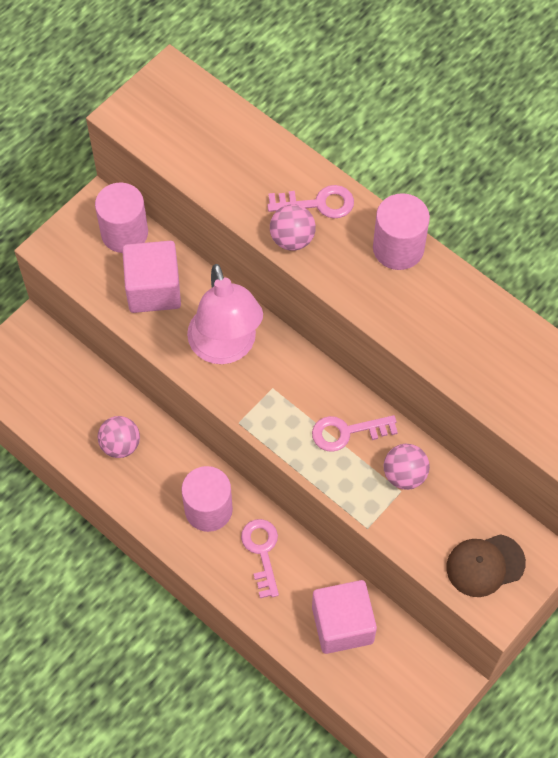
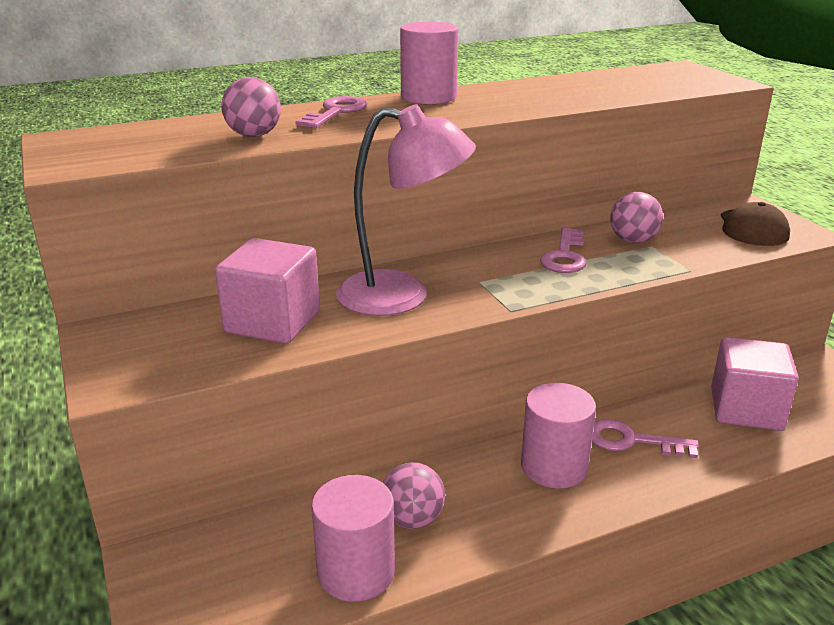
camera: 65 degrees left, 35 degrees down
pink cylinder [95,183,148,253] -> pink cylinder moved to [311,475,395,602]
pink ball [270,204,316,251] -> pink ball moved to [221,77,281,137]

